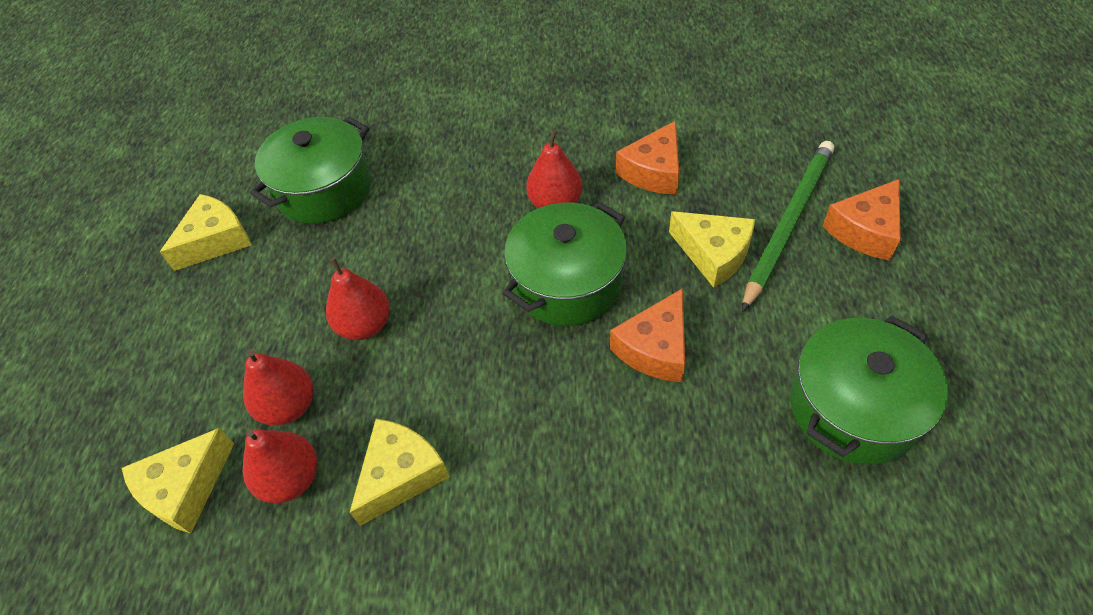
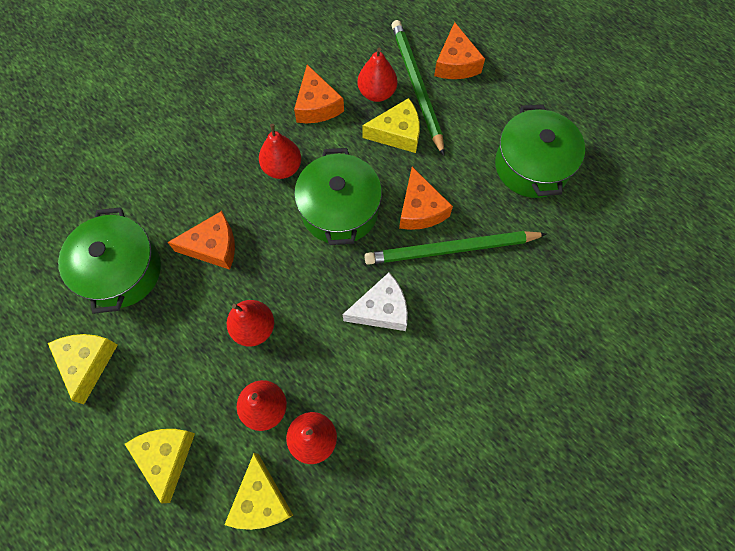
camera: 50 degrees left, 15 degrees up
yellow cheese [349,419,450,526] -> yellow cheese moved to [125,429,195,503]
none -> orange cheese [167,211,235,270]
none -> white cheese [343,273,408,331]
none -> red pear [358,48,397,102]
none -> green pencil [364,231,547,265]

